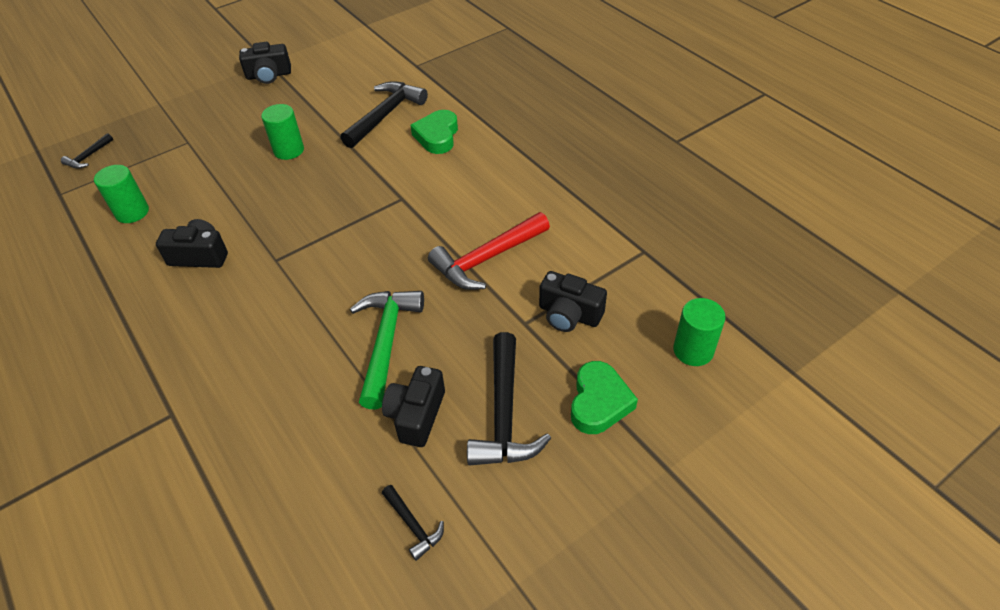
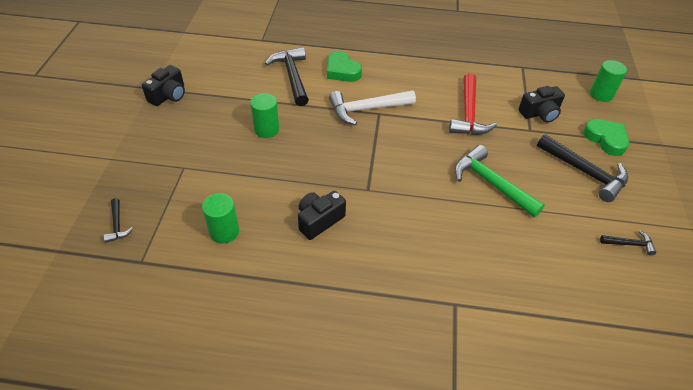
camera: 50 degrees left, 0 degrees up
black camera [382,366,445,447] -> none
none -> white hammer [329,90,416,125]

